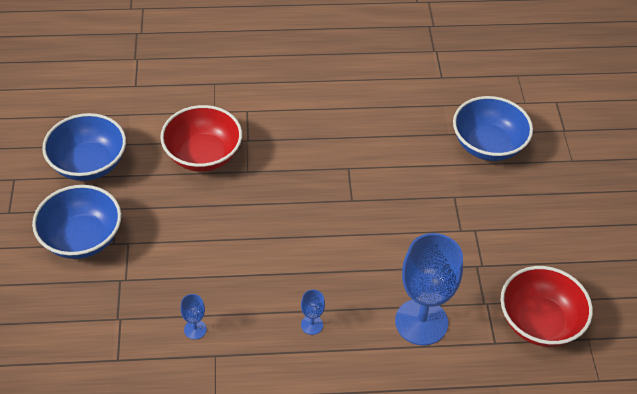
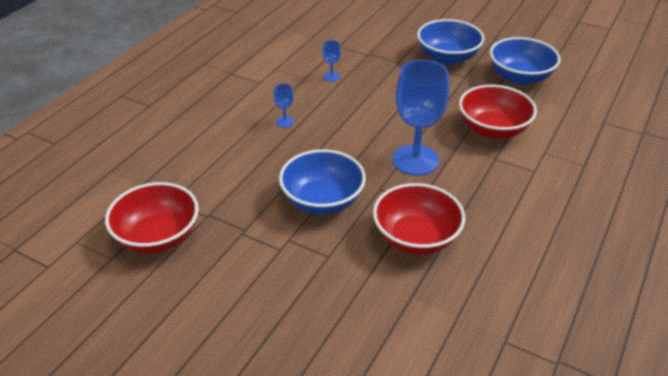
camera: 125 degrees right, 10 degrees down
blue goblet [395,233,463,346] -> blue goblet moved to [392,60,449,176]
blue bowl [453,96,533,161] -> blue bowl moved to [279,149,366,215]
none -> red bowl [373,183,465,255]

